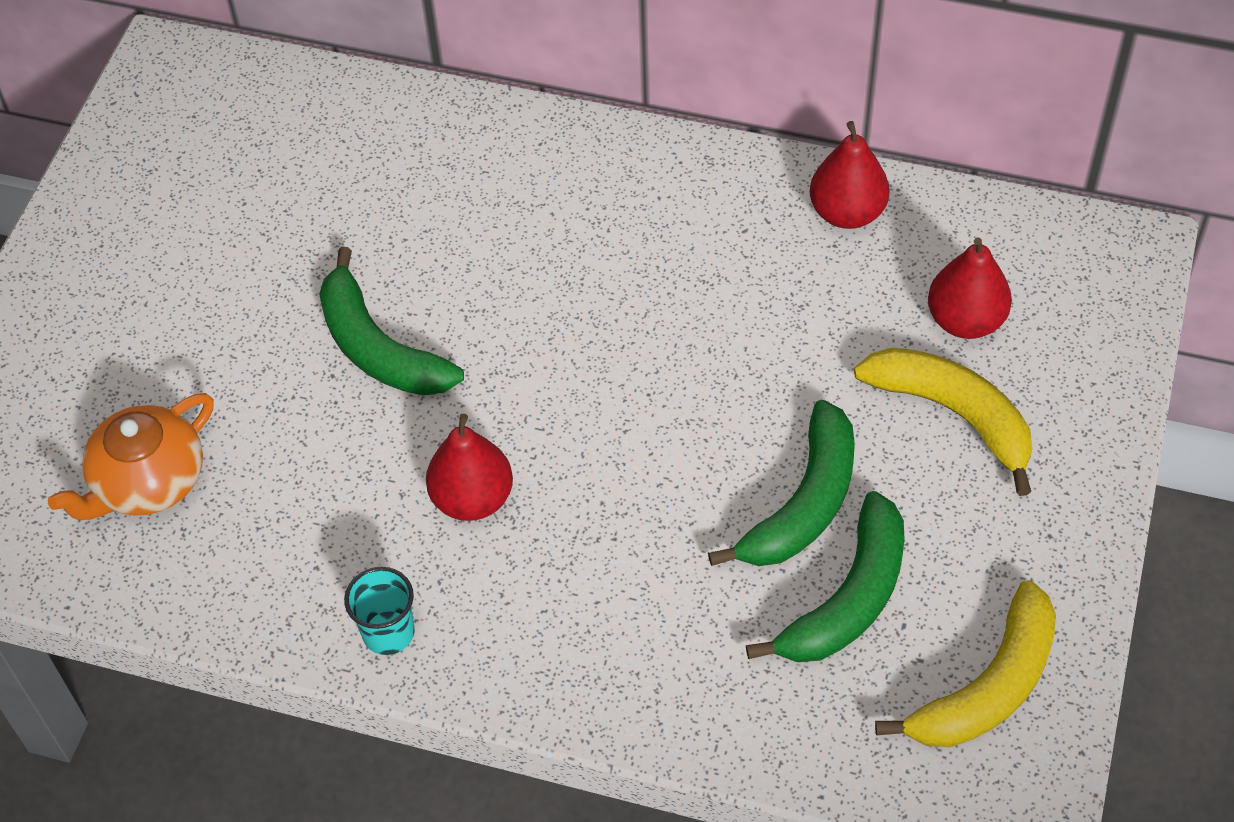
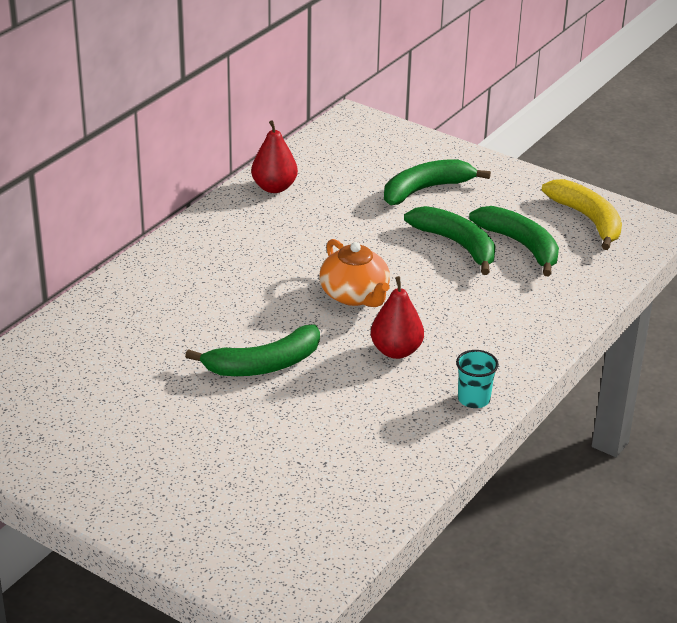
camera: 75 degrees left, 20 degrees down
orange teapot [48,393,214,520] -> orange teapot moved to [319,239,390,307]
yellow banana [854,348,1032,496] -> green banana [384,159,491,205]
red pear [928,237,1012,339] -> none

